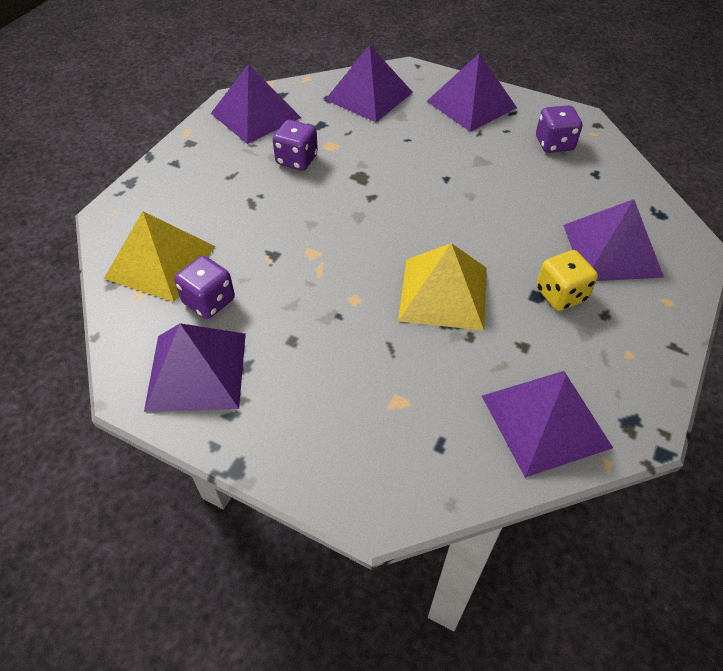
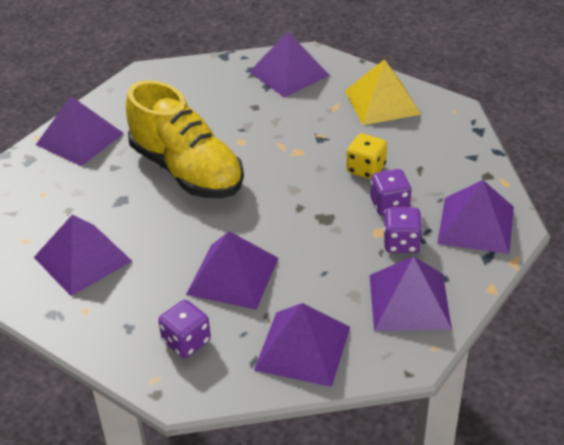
camera: 145 degrees right, 10 degrees down
purple dice [174,256,235,319] -> purple dice moved to [383,207,422,253]
yellow pyramid [398,243,487,331] -> yellow shoe [126,80,244,198]
yellow dice [536,250,598,311] -> yellow dice moved to [347,133,387,180]
none -> purple pyramid [186,231,279,310]

